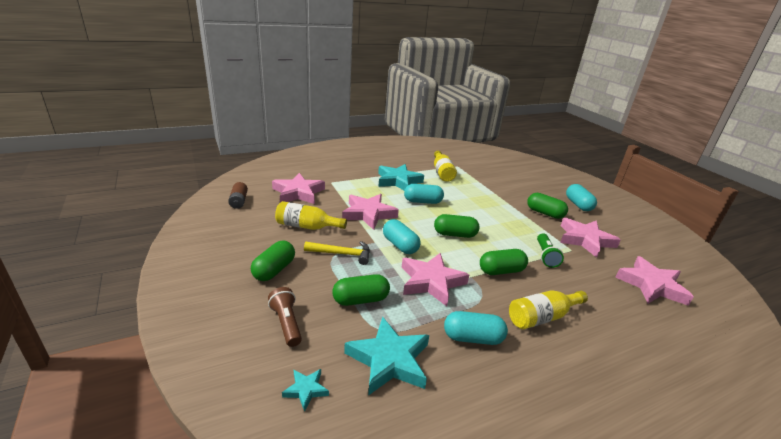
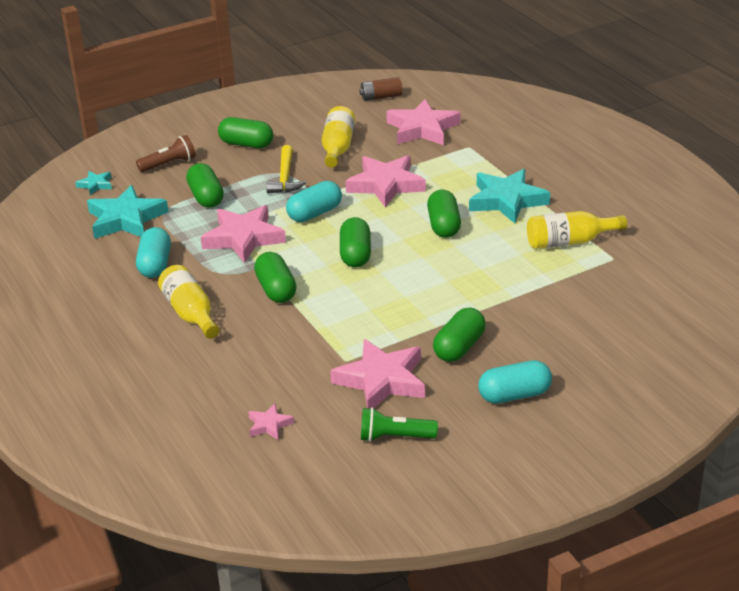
camera: 90 degrees right, 5 degrees up
turquoise capsule [404,184,444,204] -> green capsule [427,189,461,238]
green flashlight [537,233,564,268] -> green flashlight moved to [361,407,438,442]
pink star [615,256,694,306] -> pink star [248,403,294,440], size x0.47

